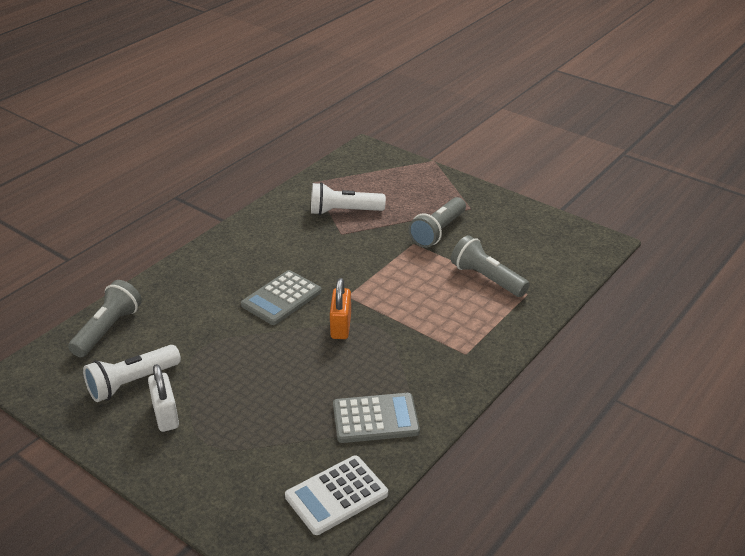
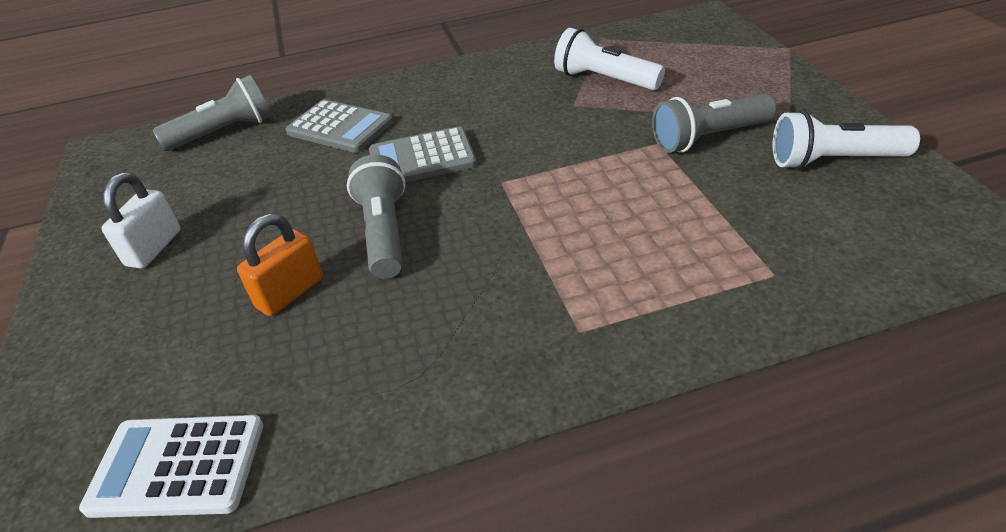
camera: 40 degrees right, 5 degrees up
white flashlight [83,345,181,402] -> white flashlight moved to [773,110,920,170]
orange padlock [330,278,351,339] -> orange padlock moved to [237,214,323,316]
grey calculator [333,393,420,443] -> grey calculator moved to [286,99,393,153]
grey flashlight [451,235,530,297] -> grey flashlight moved to [347,155,406,279]

